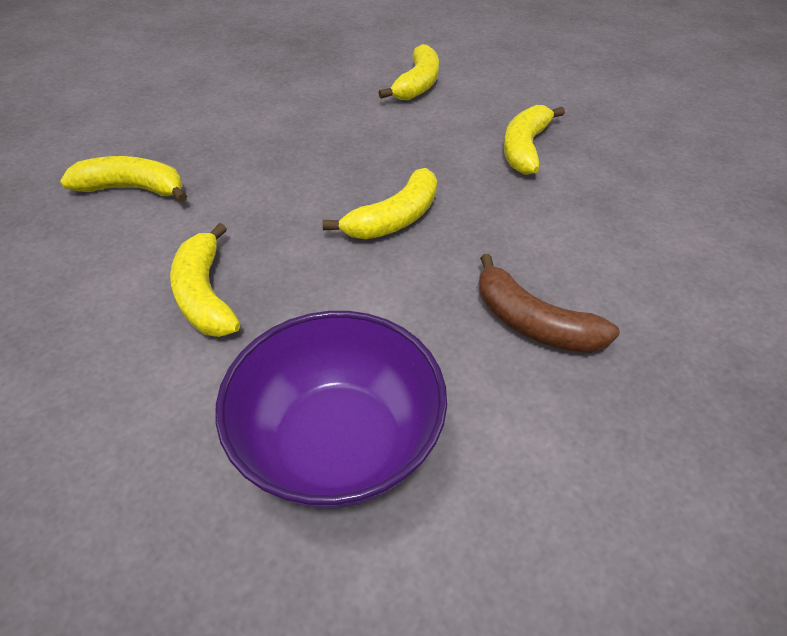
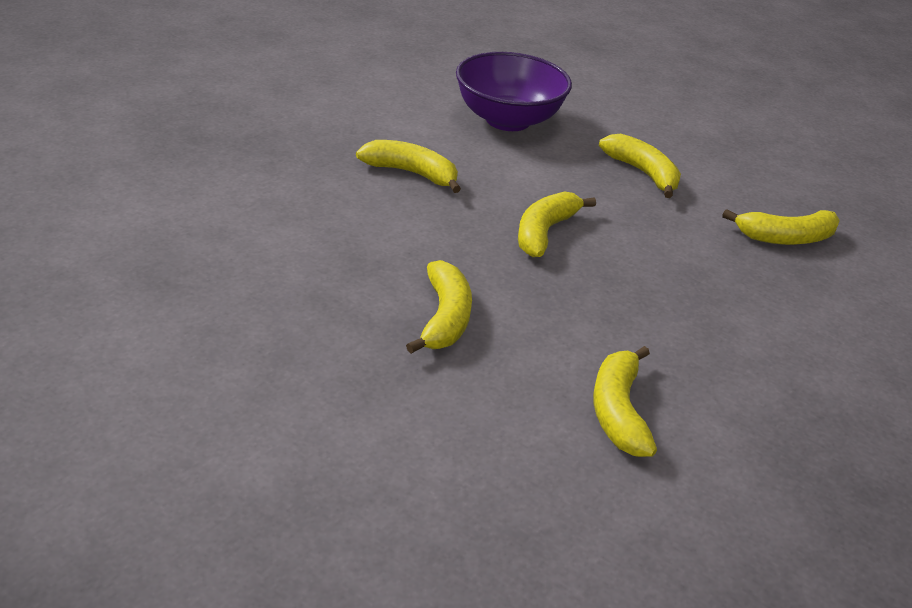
camera: 160 degrees right, 10 degrees down
brown banana [479,254,620,353] -> yellow banana [356,140,461,193]

